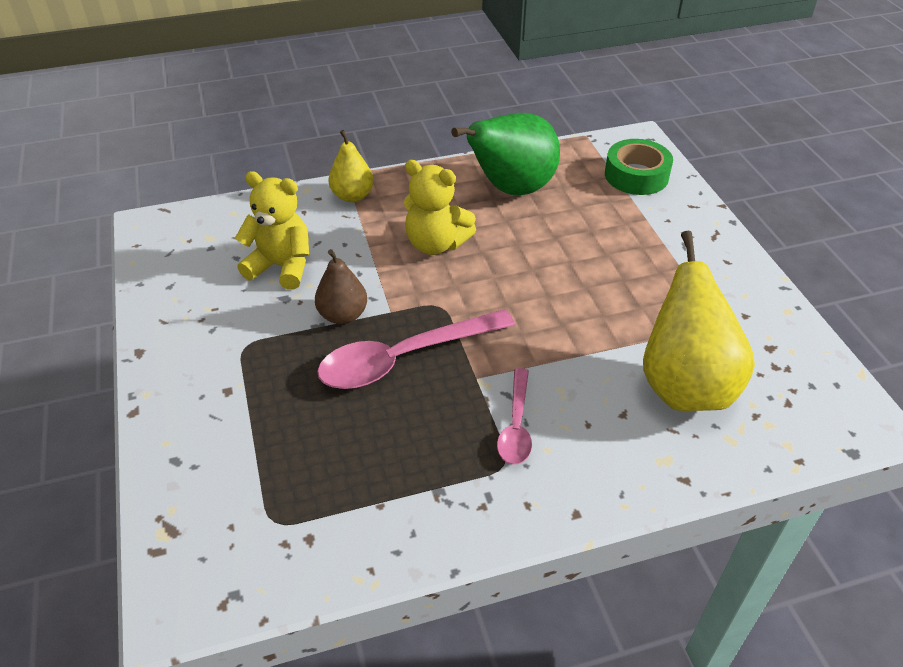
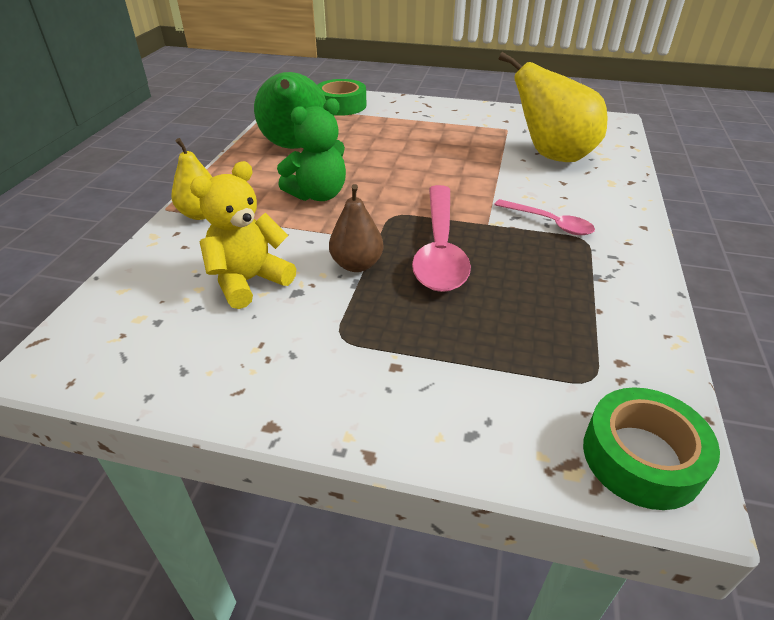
camera: 60 degrees left, 5 degrees down
yellow teddy bear [404,160,476,255] -> green teddy bear [277,98,346,201]
none -> green tape [583,387,720,510]

